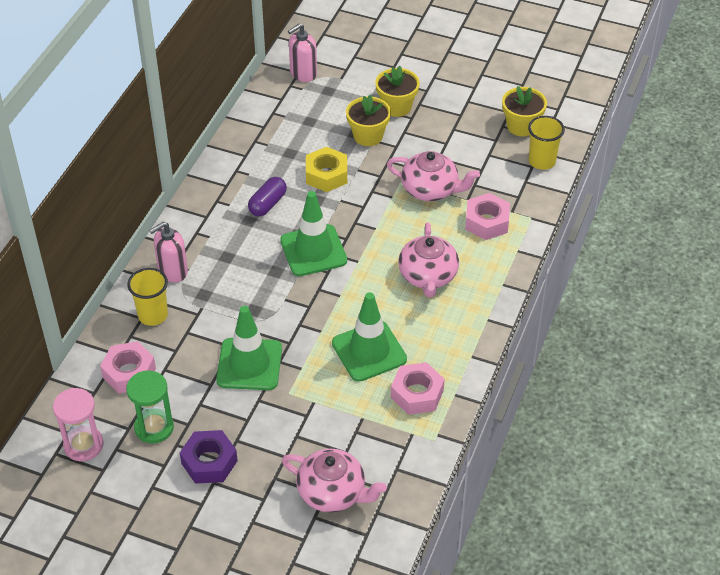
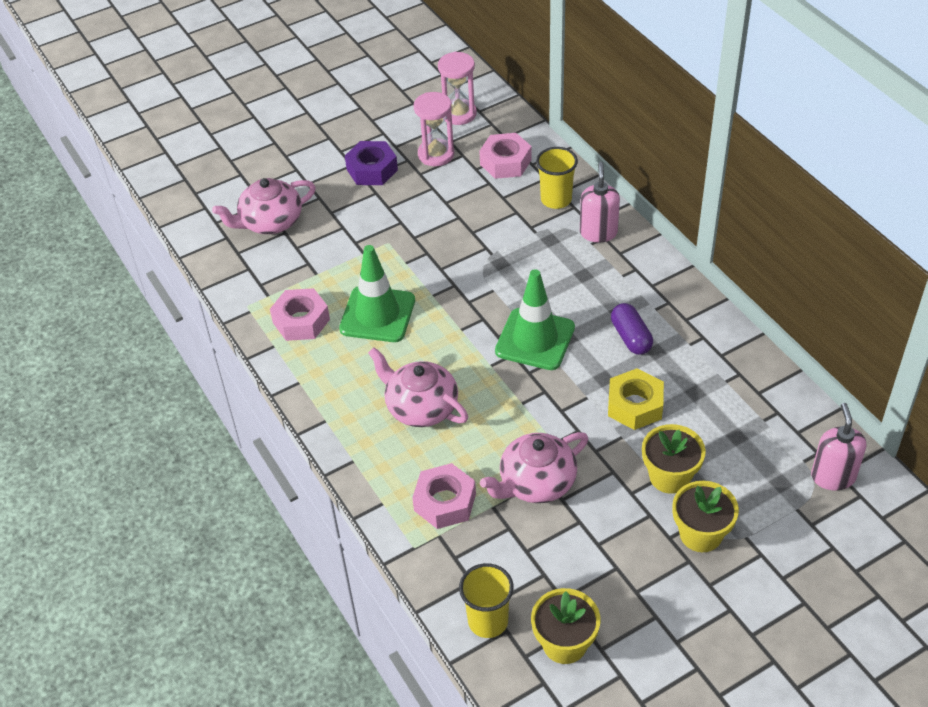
camera: 130 degrees right, 0 degrees up
green hourglass [126,370,174,444] -> pink hourglass [414,92,454,166]
green traffic cone [216,306,282,390] -> none

